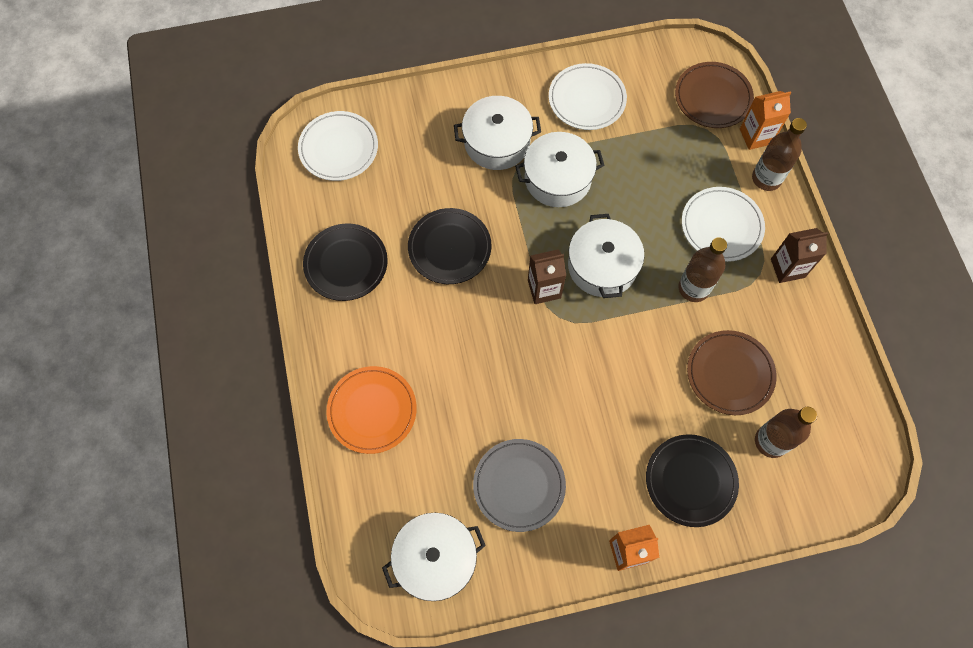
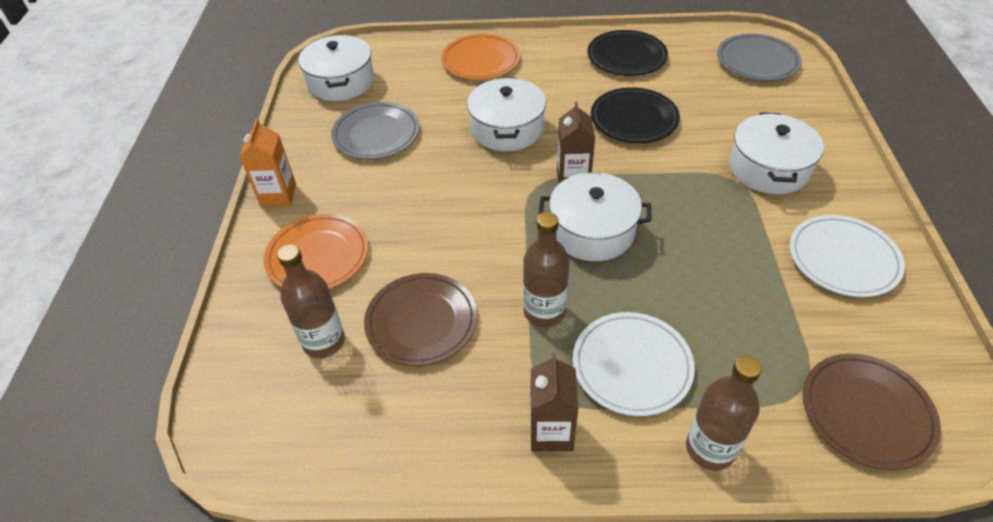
camera: 105 degrees right, 20 degrees down
white plate [298,111,378,181] -> grey plate [717,34,802,81]
white pot [515,132,605,207] -> white pot moved to [467,77,546,151]
black plate [646,434,739,527] -> orange plate [264,214,368,289]
orange carton [740,91,791,150] -> none

